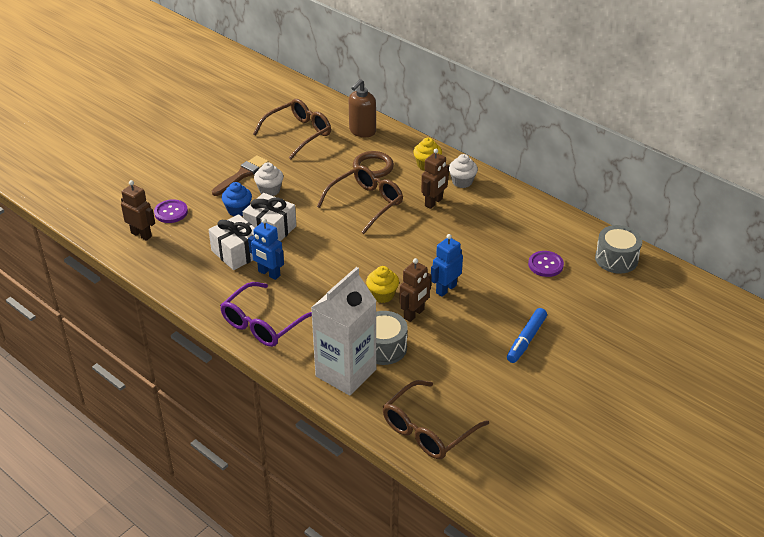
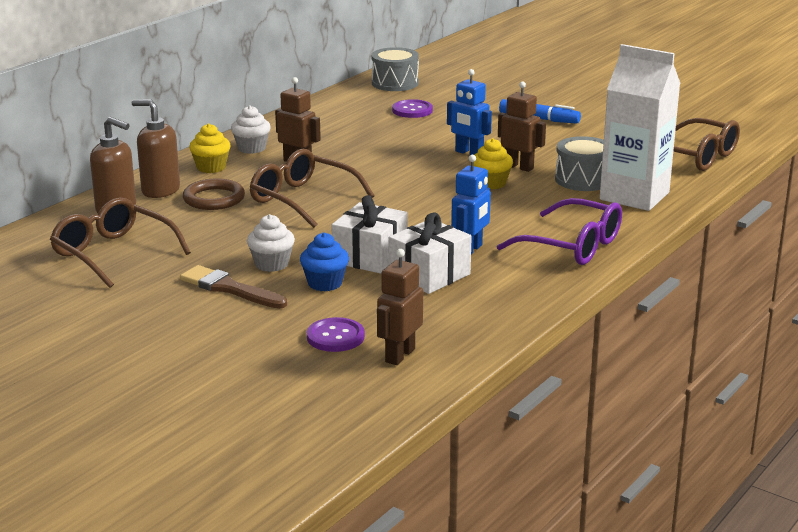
camera: 95 degrees left, 15 degrees down
none -> brown soap dispenser [132,100,180,198]

